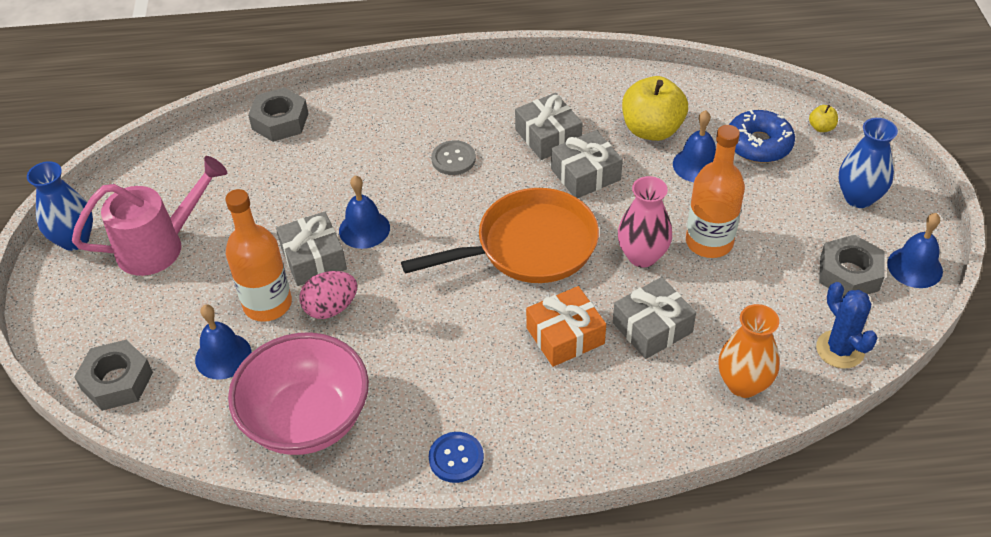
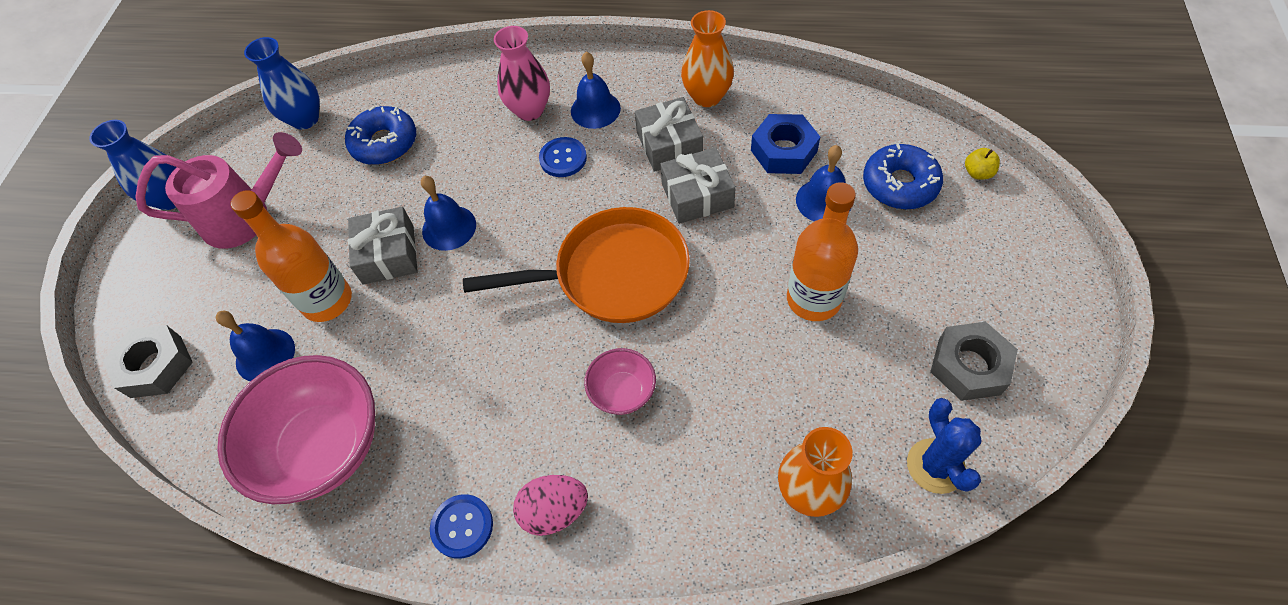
camera: 15 degrees right, 10 degrees up
grey nut [248,87,309,142] -> none
pink egg [300,271,357,319] -> pink egg moved to [513,475,588,536]
grey button [431,140,476,175] -> blue button [539,137,587,177]
orange gift [526,286,606,367] -> pink bowl [584,348,656,415]
grey gift [613,277,696,359] -> none
pink vase [618,176,672,268] -> pink vase moved to [494,26,550,121]
yellow apple [622,76,688,141] -> blue nut [751,114,820,174]
blue vase [838,118,898,208] -> blue vase moved to [244,37,320,130]
blue bell [887,213,943,288] -> blue bell moved to [571,52,621,129]
none -> blue donut [345,106,416,165]
none -> orange vase [681,10,734,107]

